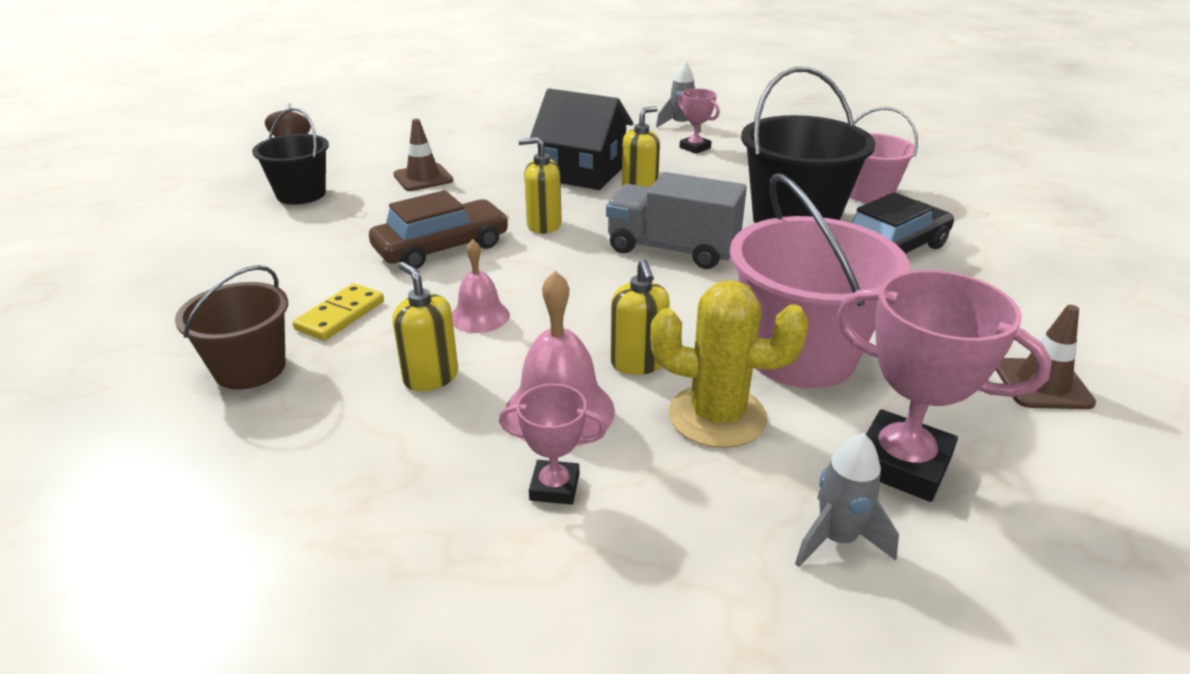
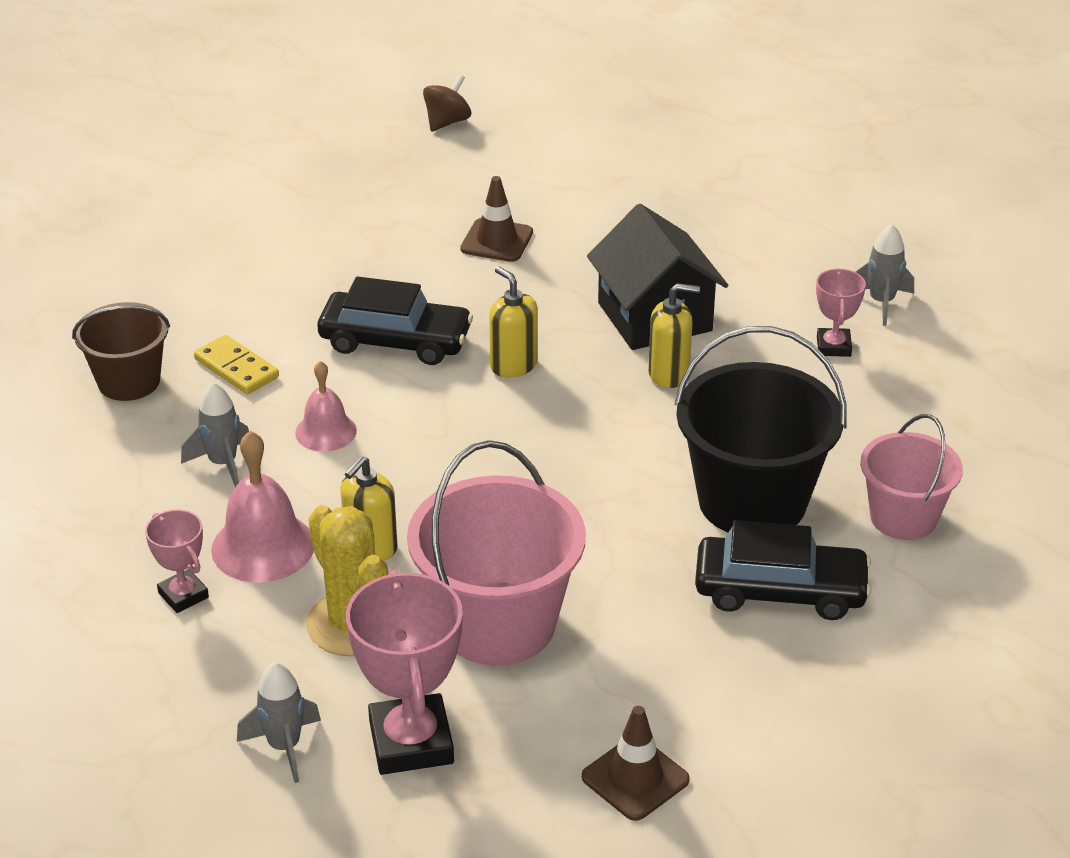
camera: 45 degrees right, 5 degrees up
black bucket [252,108,329,205] -> none
yellow domino [293,283,384,341] -> yellow domino turned 60 degrees clockwise [194,335,279,394]
brown car [369,190,509,269] -> black car [318,276,473,365]
yellow soap dispenser [392,262,458,391] -> grey rocket [181,382,249,487]
grey truck [606,172,747,269] -> none

